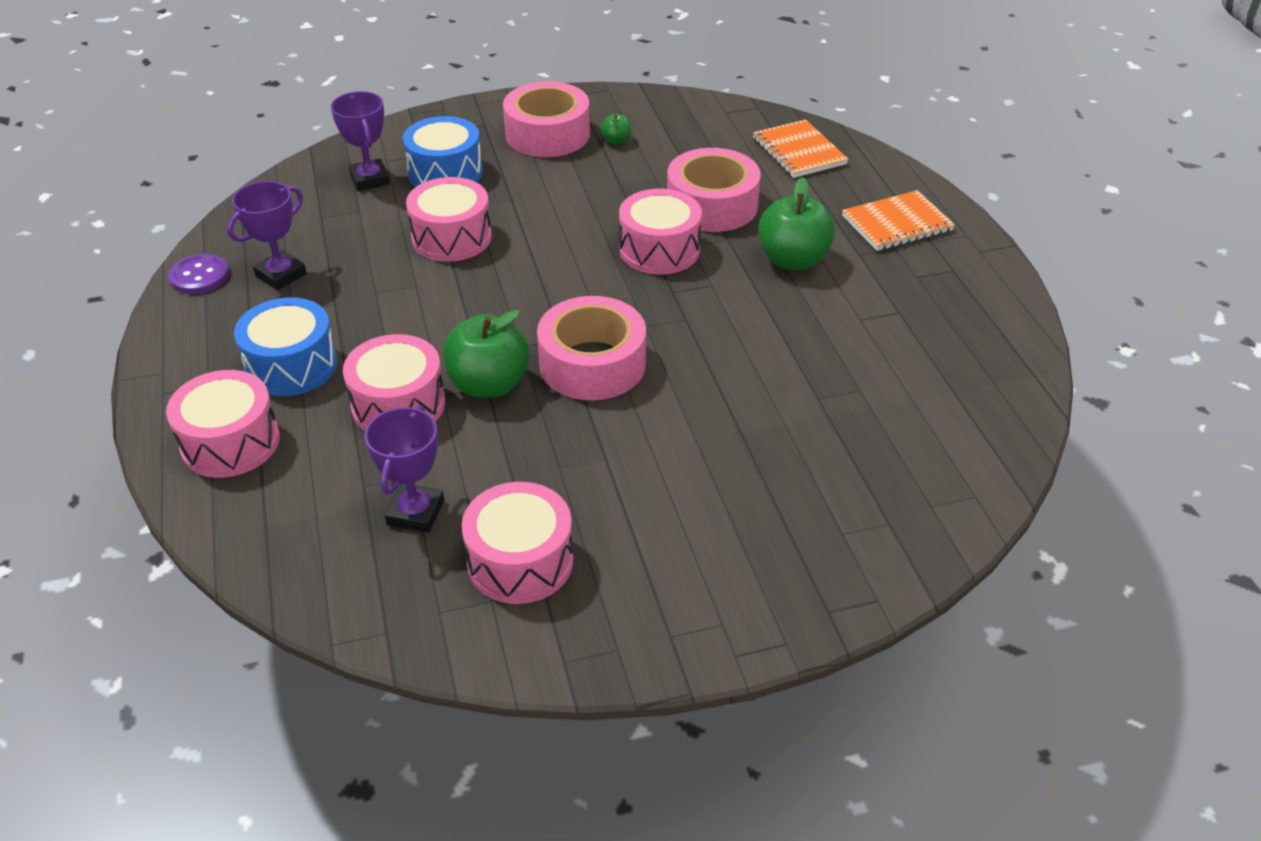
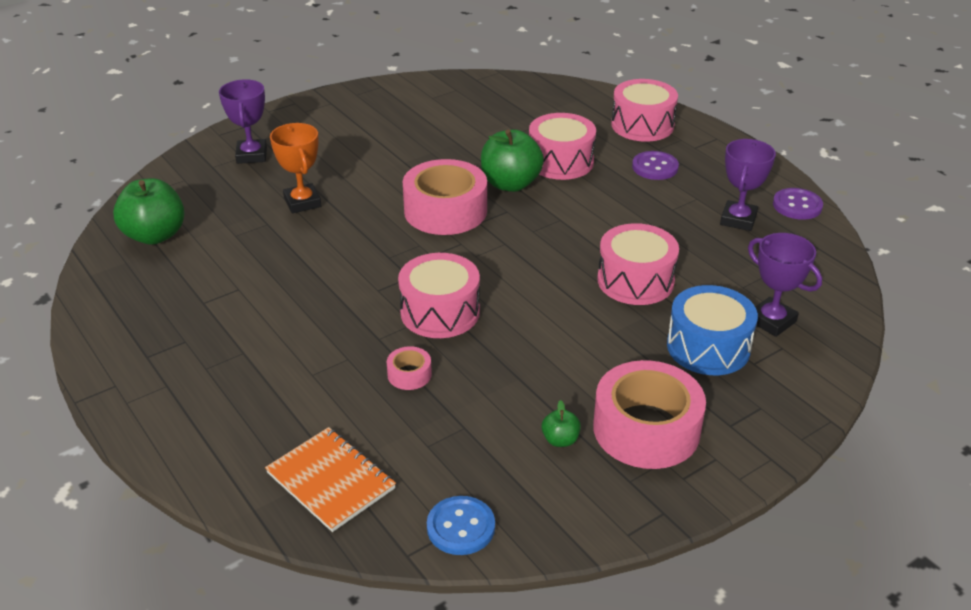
camera: 160 degrees right, 5 degrees down
blue drum [234,297,337,396] -> purple button [632,151,679,180]
purple trophy [364,406,444,533] -> purple trophy moved to [219,79,267,164]
pink drum [461,482,573,604] -> none
pink tape [667,148,761,232] -> pink tape [387,346,432,390], size x0.44
green apple [758,177,835,270] -> green apple moved to [113,178,184,245]
orange notebook [842,190,955,251] -> none
none -> orange trophy [270,123,321,213]
none -> blue button [427,496,495,555]

